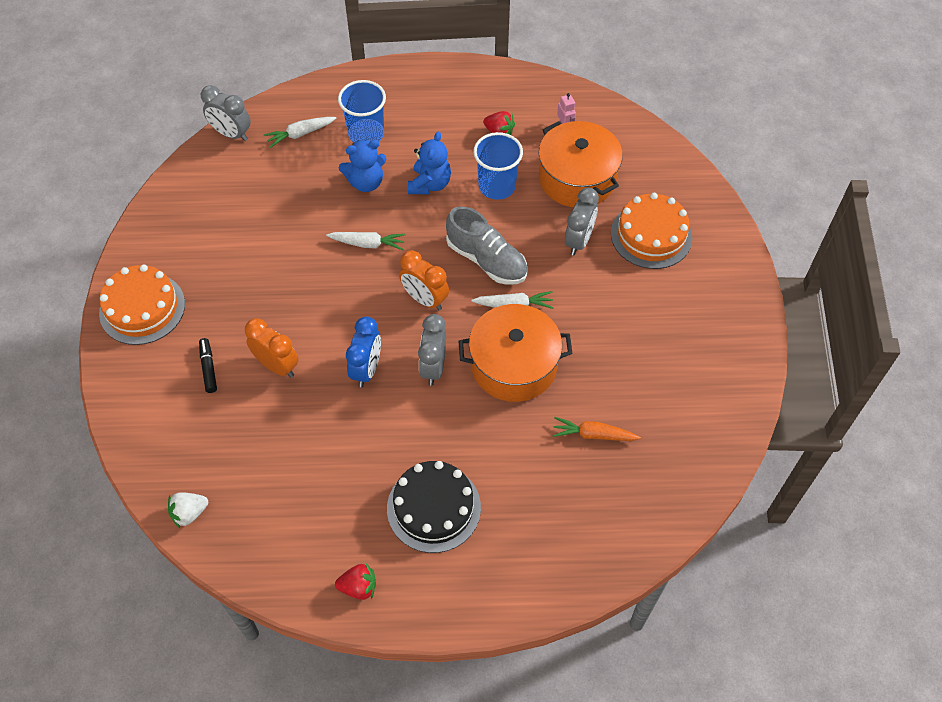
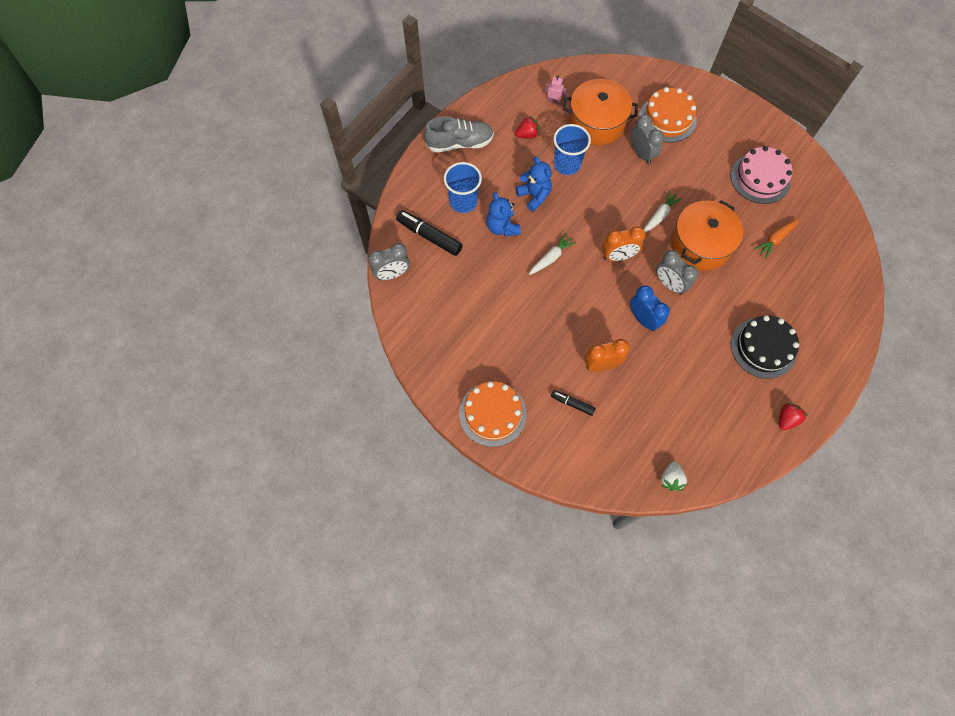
camera: 50 degrees left, 10 degrees up
white carrot [264,117,336,148] -> black marker [396,210,463,256]
blue teddy bear [339,140,387,192] -> blue teddy bear turned 135 degrees clockwise [486,192,521,236]
grey shoe [446,206,527,285] -> grey shoe moved to [424,116,494,153]
none -> pink cake [731,146,792,204]

